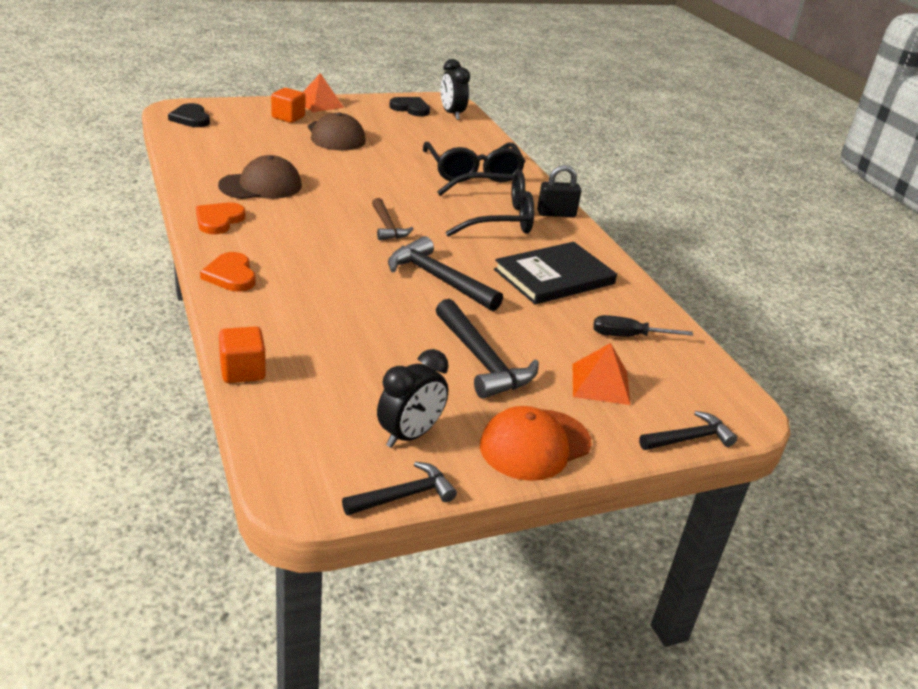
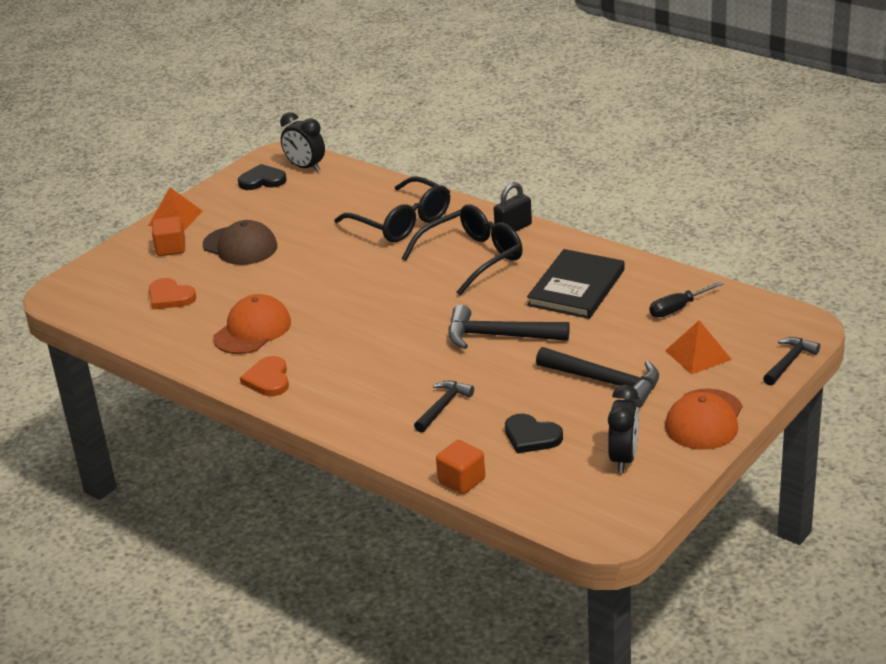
camera: 25 degrees left, 0 degrees up
black heart [168,103,210,127] -> black heart moved to [505,413,563,453]
orange heart [200,252,256,291] -> orange heart moved to [149,278,196,310]
brown cap [218,155,302,199] -> orange cap [213,294,291,354]
black hammer [342,462,457,515] -> black hammer moved to [414,381,474,433]
brown hammer [372,198,413,240] -> none

